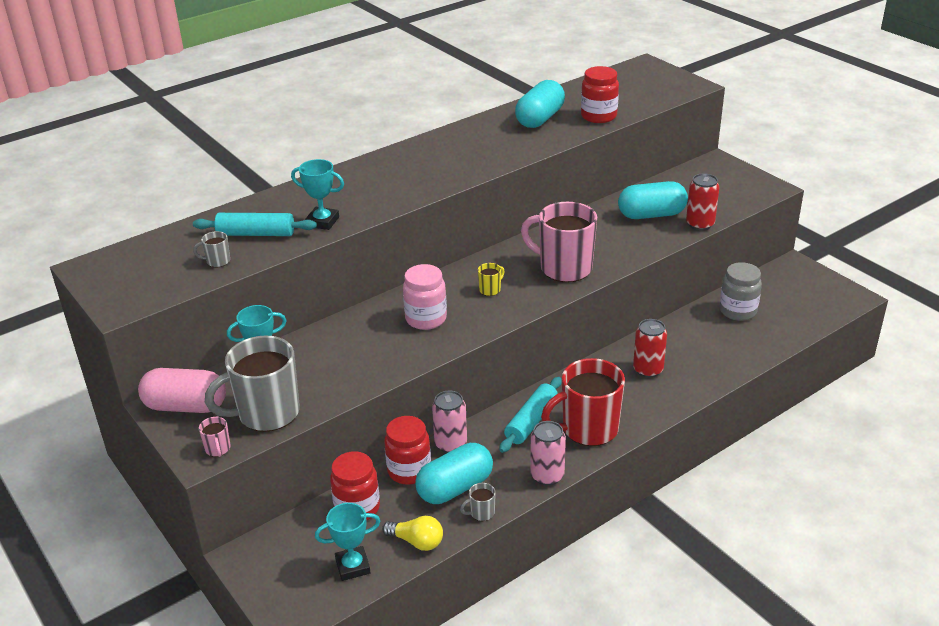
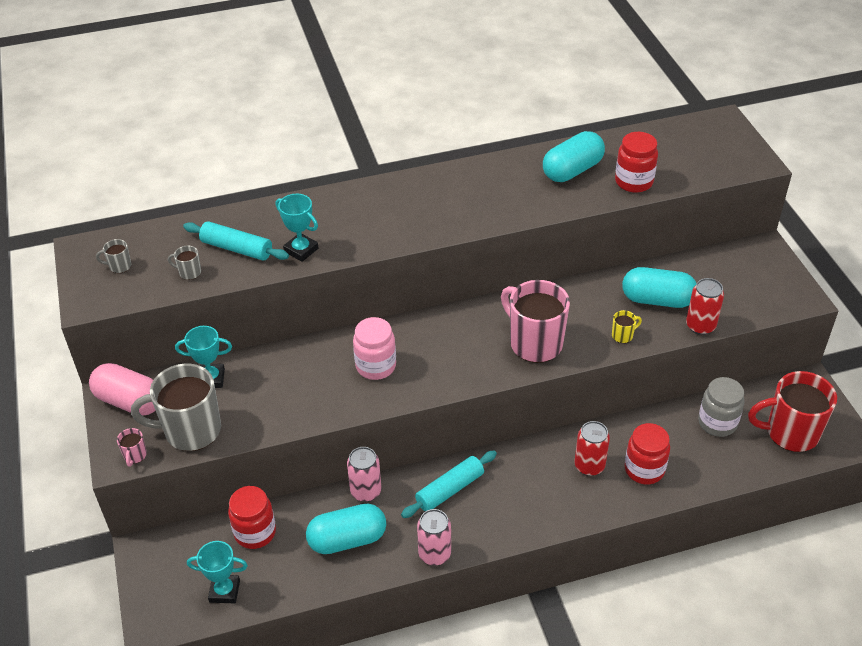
camera: 20 degrees right, 10 degrees up
yellow light bulb [382,516,443,551] -> none
red jar [384,416,431,485] -> red jar moved to [624,423,670,484]
grey mug [460,483,496,521] -> grey mug moved to [96,239,131,273]
yellow mug [478,263,505,296] -> yellow mug moved to [612,310,642,343]
red mug [541,358,625,446] -> red mug moved to [748,371,837,452]

